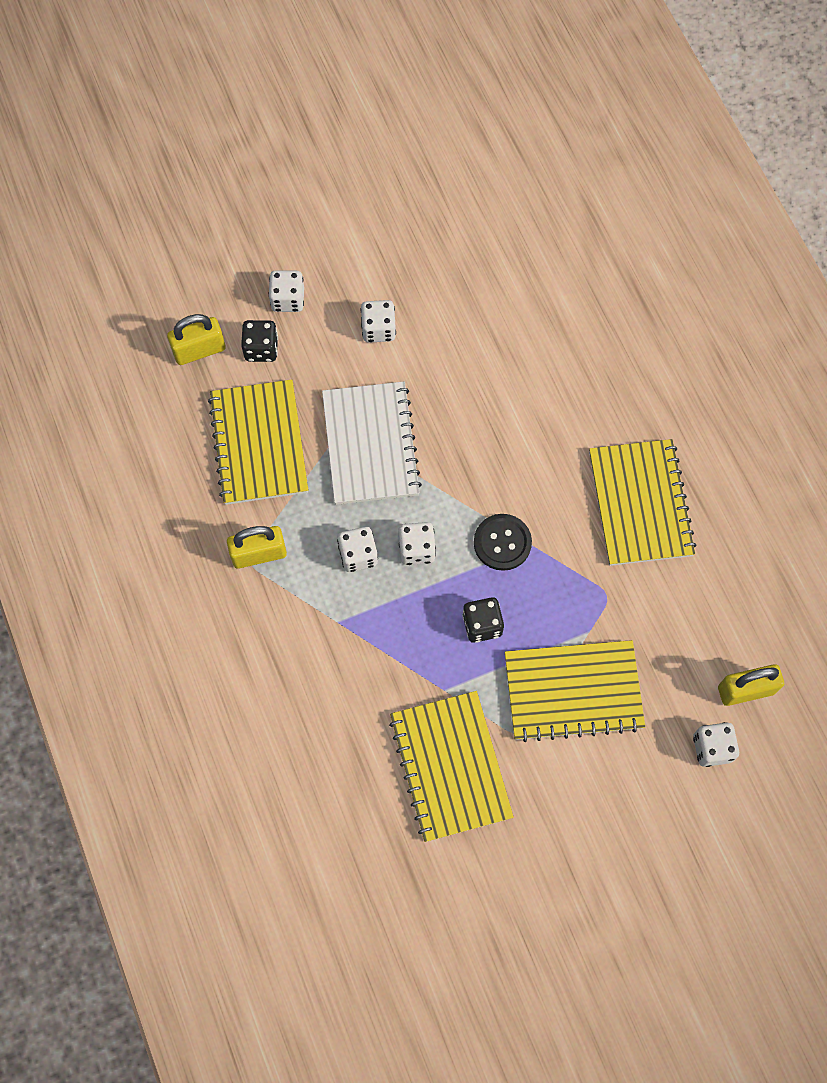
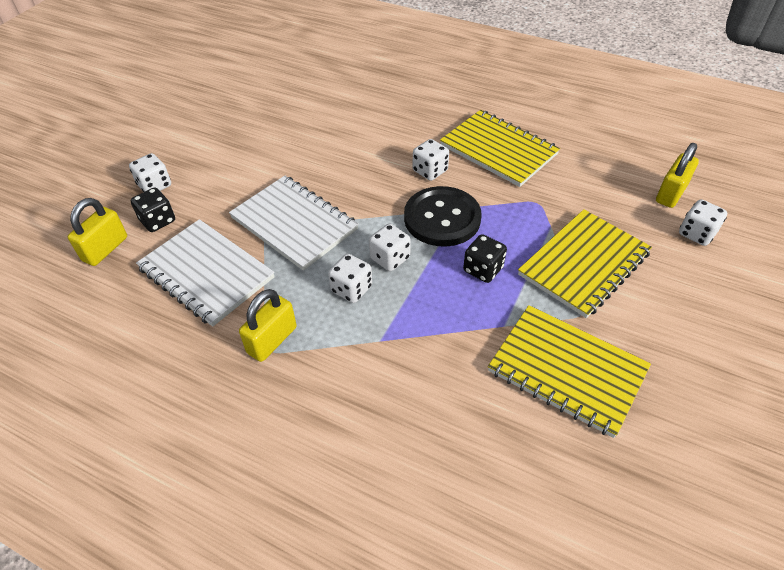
camera: 40 degrees left, 20 degrees down
yellow notebook [208,379,308,505] -> white notebook [136,219,275,327]
white dice [360,300,396,343] -> white dice moved to [413,139,449,181]
black button [474,514,532,571] -> black button [404,186,482,247], size x1.53

